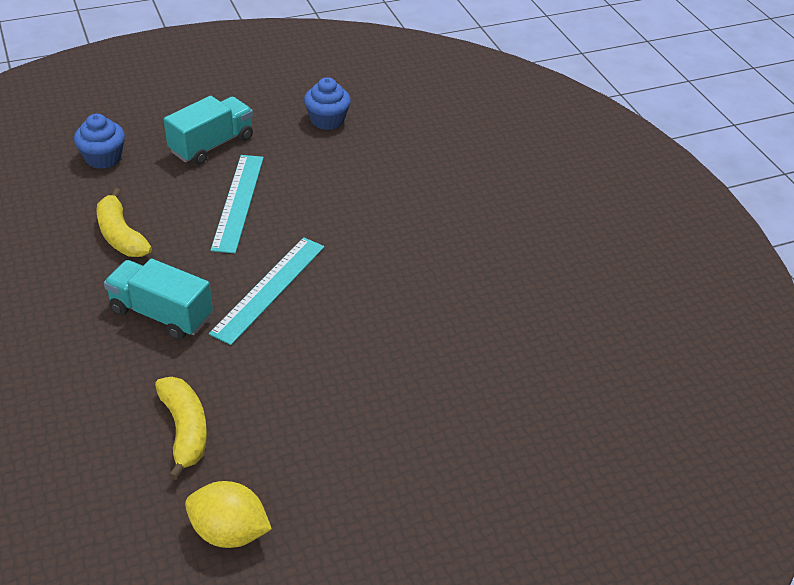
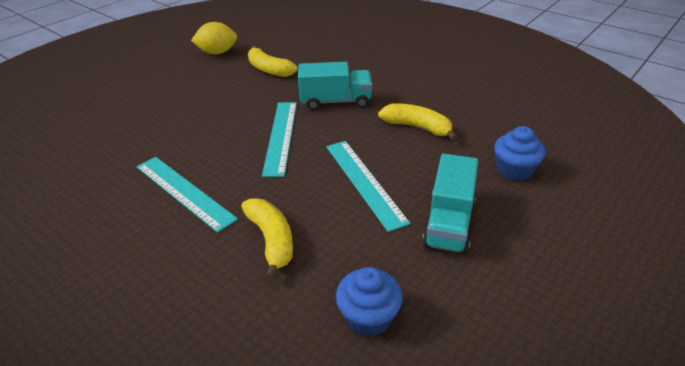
camera: 155 degrees right, 5 degrees down
none -> turquoise ruler [137,157,238,233]
none -> yellow banana [241,198,293,280]

